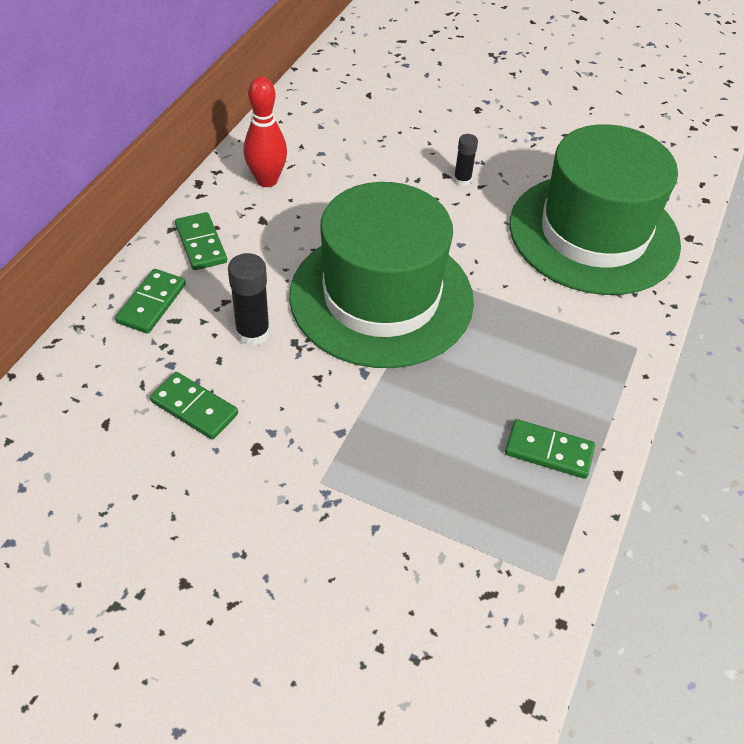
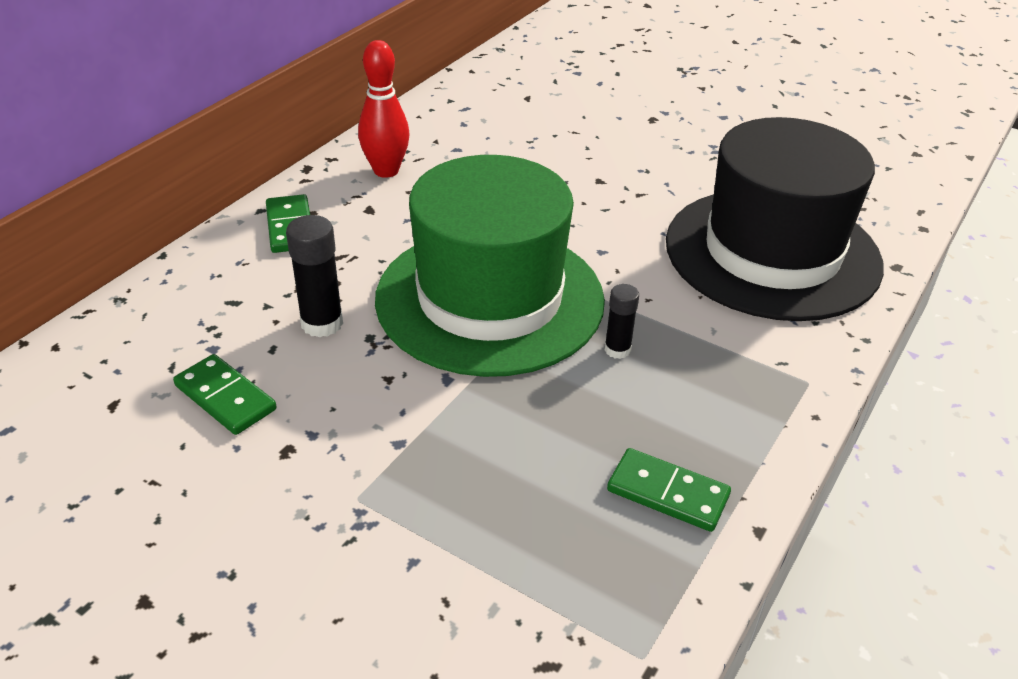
camera: 10 degrees right, 10 degrees down
green domino [115,269,186,334] -> none
black glue stick [454,134,478,186] -> black glue stick moved to [605,284,639,359]
green hat [509,124,681,295] -> black hat [666,117,884,321]

